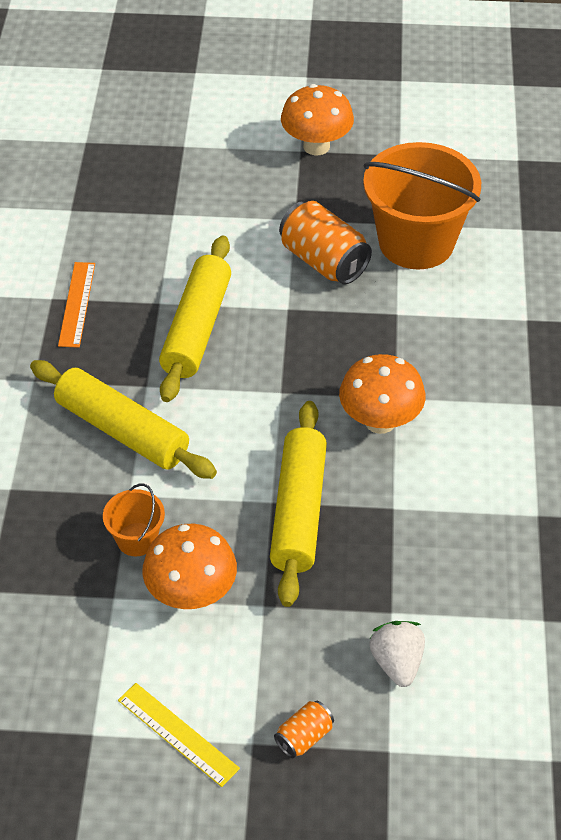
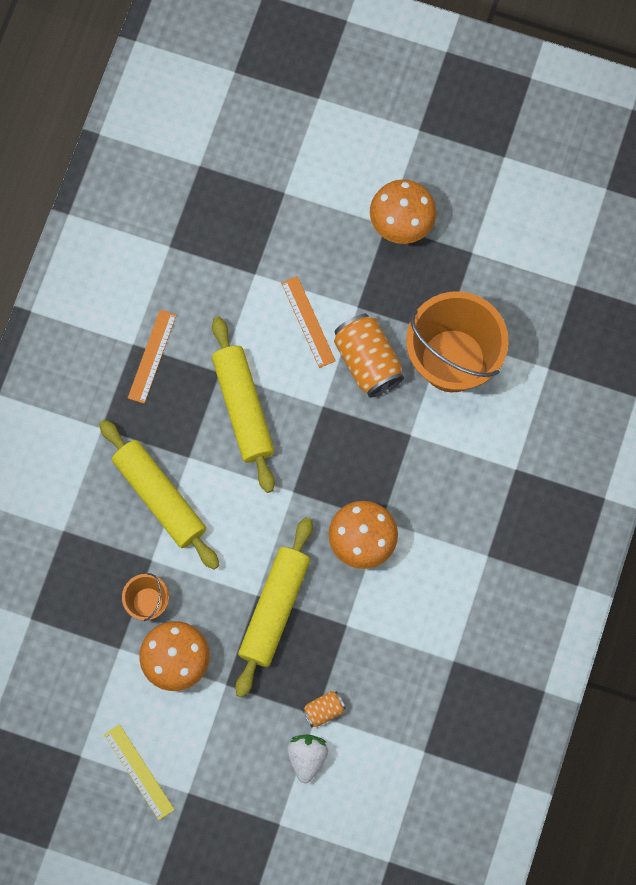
camera: 15 degrees right, 25 degrees up
yellow rolling pin [159,236,231,402] -> yellow rolling pin turned 45 degrees counterclockwise [212,317,275,493]
orange can [274,701,334,758] -> orange can moved to [302,691,346,727]
none -> orange ruler [281,276,336,368]

